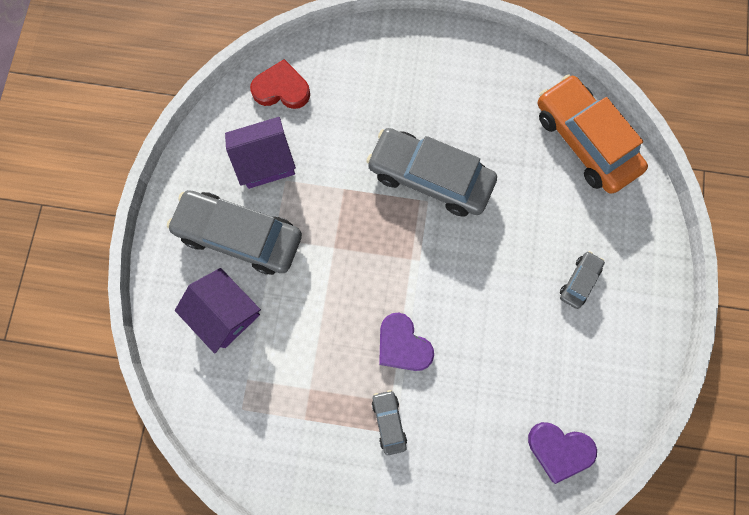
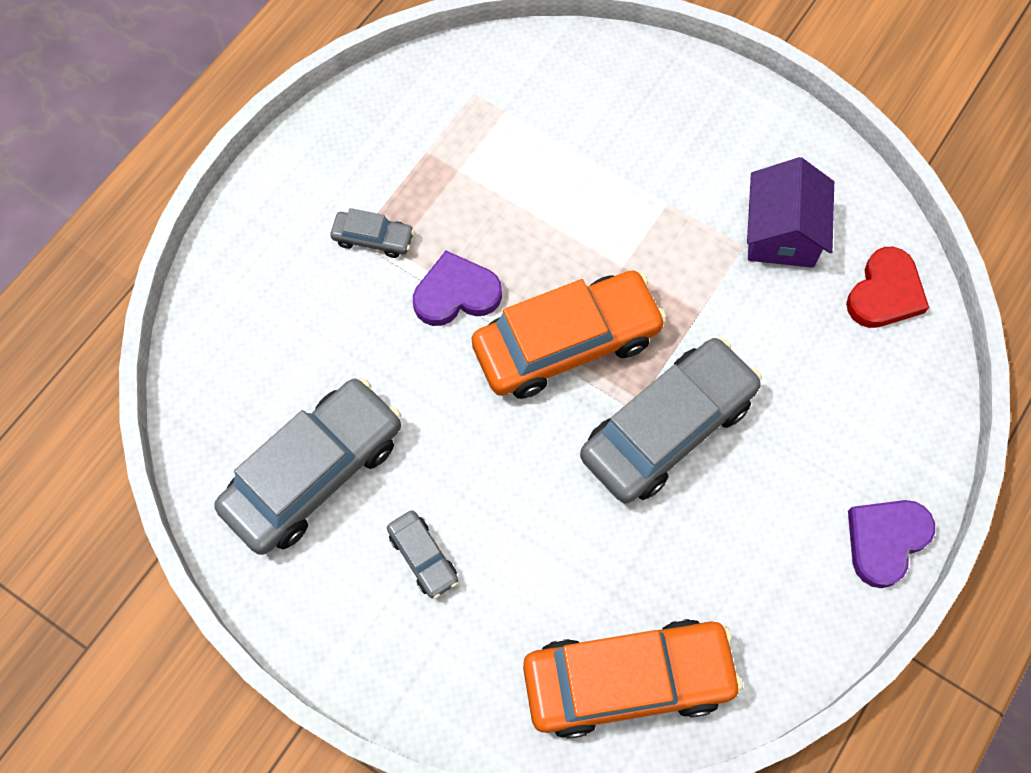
camera: 115 degrees right, 10 degrees down
grey car [167,190,302,275] -> grey car moved to [214,378,401,555]
purple house [175,268,261,354] -> none
purple heart [528,422,597,484] -> purple heart moved to [848,500,935,588]
none -> orange car [472,270,667,399]

